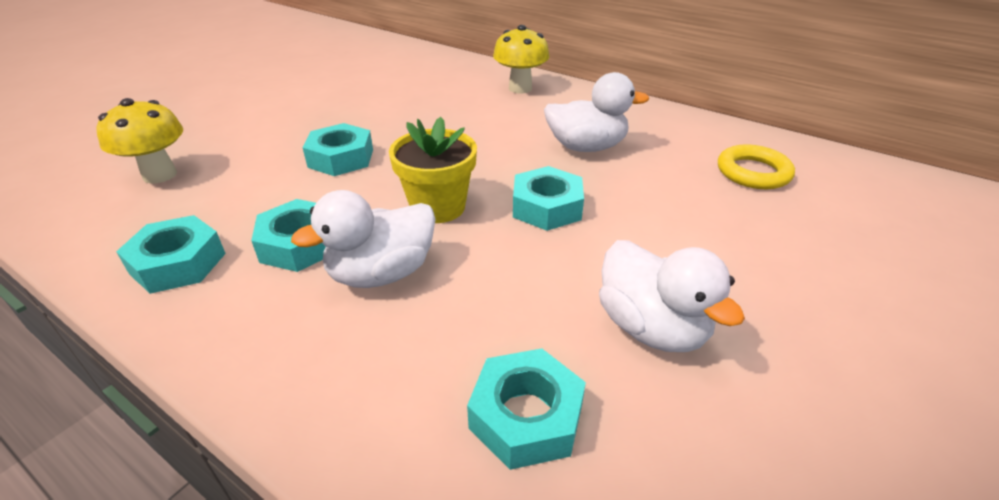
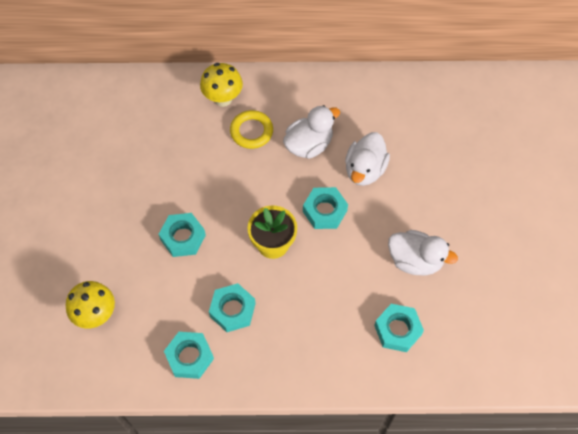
camera: 35 degrees left, 25 degrees up
white duck [291,190,436,288] -> white duck moved to [345,132,390,186]
yellow ring [718,144,795,189] -> yellow ring moved to [230,110,273,149]

